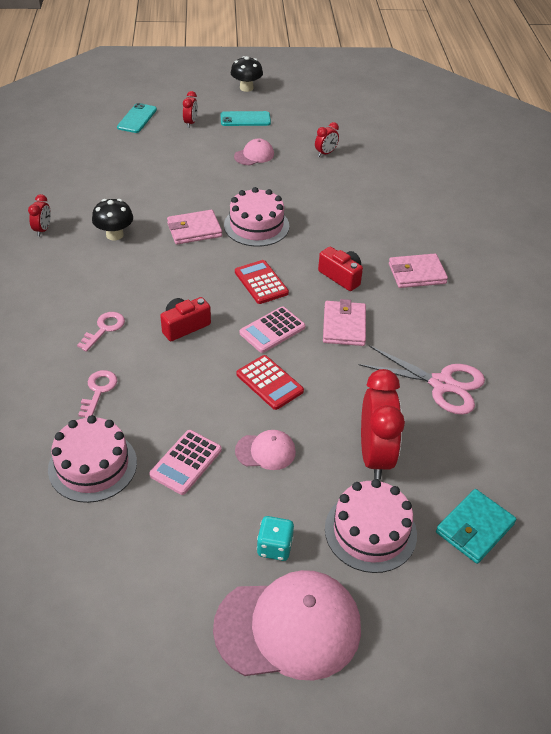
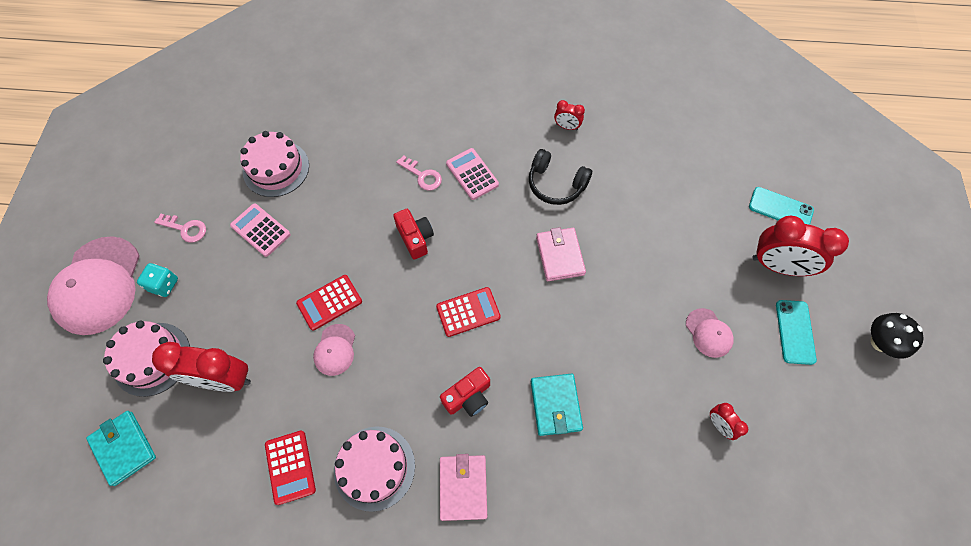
camera: 100 degrees right, 20 degrees up
pink key [78,370,117,418] -> pink key moved to [154,214,206,243]
black mushroom [92,199,133,240] -> black headphones [529,149,592,205]
red clock [183,91,198,128] -> red clock [752,216,849,276], size x2.08
pink cake [224,187,289,247] -> pink cake moved to [334,427,415,512]
pink cap [235,430,296,470] -> pink cap moved to [313,324,355,376]
pink calculator [240,306,305,353] -> pink calculator moved to [446,148,499,200]
pink wallet [323,299,366,346] -> none
pink scissors [359,345,485,415] -> red calculator [265,431,316,505]
none -> turquoise wallet [531,374,583,436]

